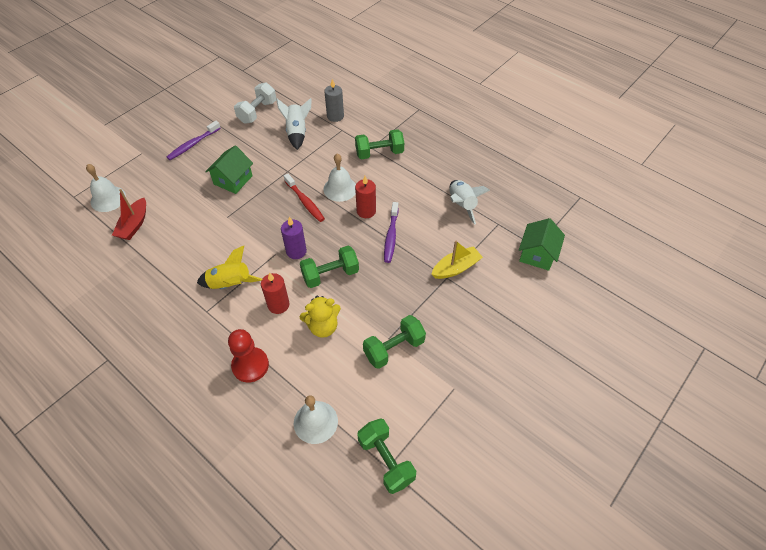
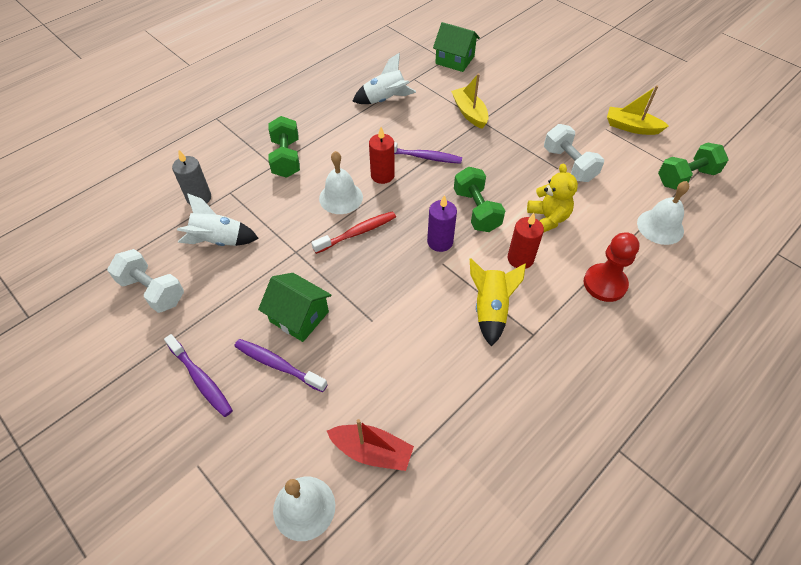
camera: 85 degrees left, 0 degrees up
green dumbbell [363,315,426,369] -> white dumbbell [544,124,604,182]
none -> purple toothbrush [234,339,328,392]
none -> yellow boat [607,85,669,135]

